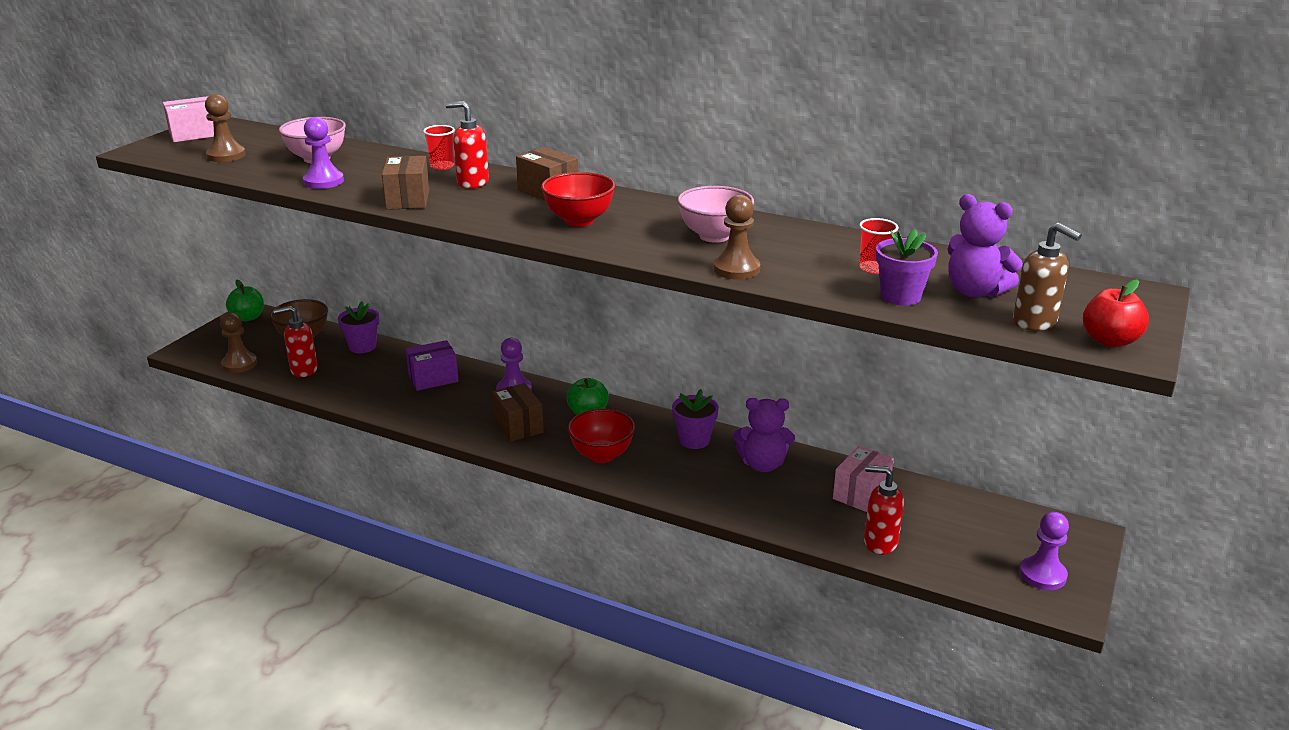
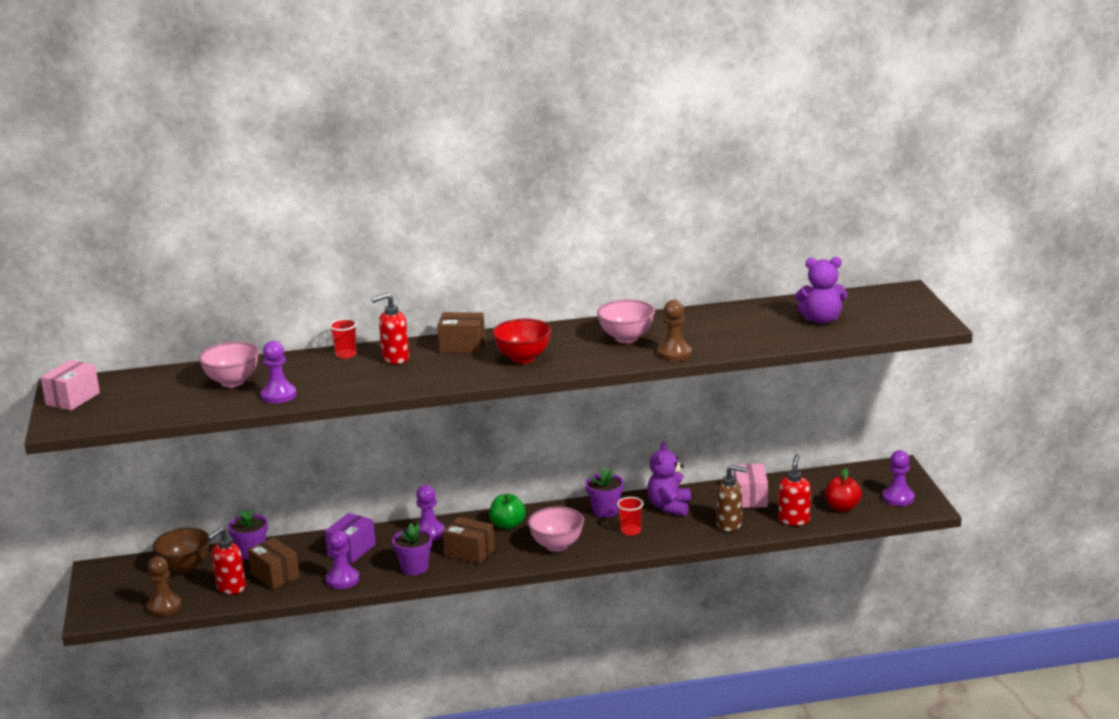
camera: 35 degrees left, 5 degrees down
brown pawn [205,94,246,162] -> none
green apple [226,280,264,321] -> none
brown box [382,156,429,210] -> brown box moved to [248,538,300,590]
red bowl [568,409,635,463] -> pink bowl [528,507,584,552]
purple teddy bear [733,398,795,472] -> purple teddy bear turned 135 degrees clockwise [647,442,691,516]
red cup [859,218,898,274] -> red cup moved to [617,497,643,536]
red soap dispenser [864,465,904,555] -> red soap dispenser turned 120 degrees clockwise [778,454,811,526]
purple flower pot [876,229,938,306] -> purple flower pot moved to [392,523,432,575]
brown soap dispenser [1013,223,1082,331] -> brown soap dispenser moved to [716,465,747,532]
red apple [1083,279,1149,347] -> red apple moved to [825,468,862,512]
none -> purple pawn [325,530,359,589]

